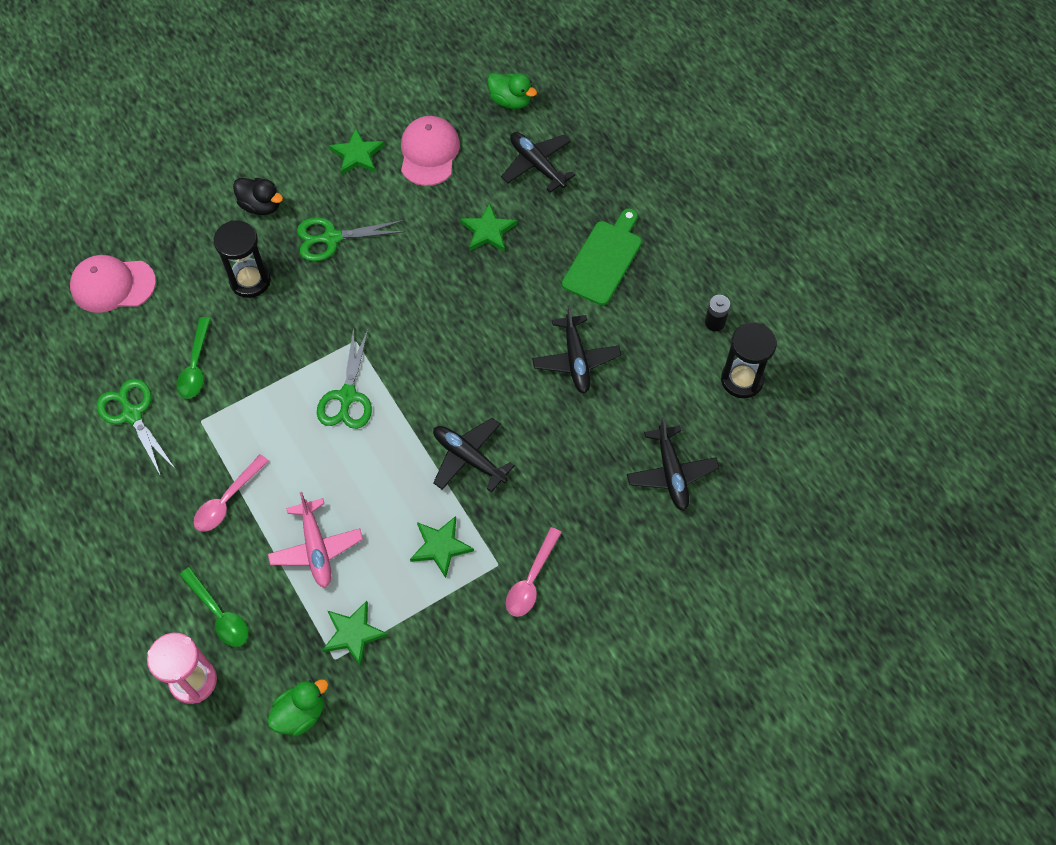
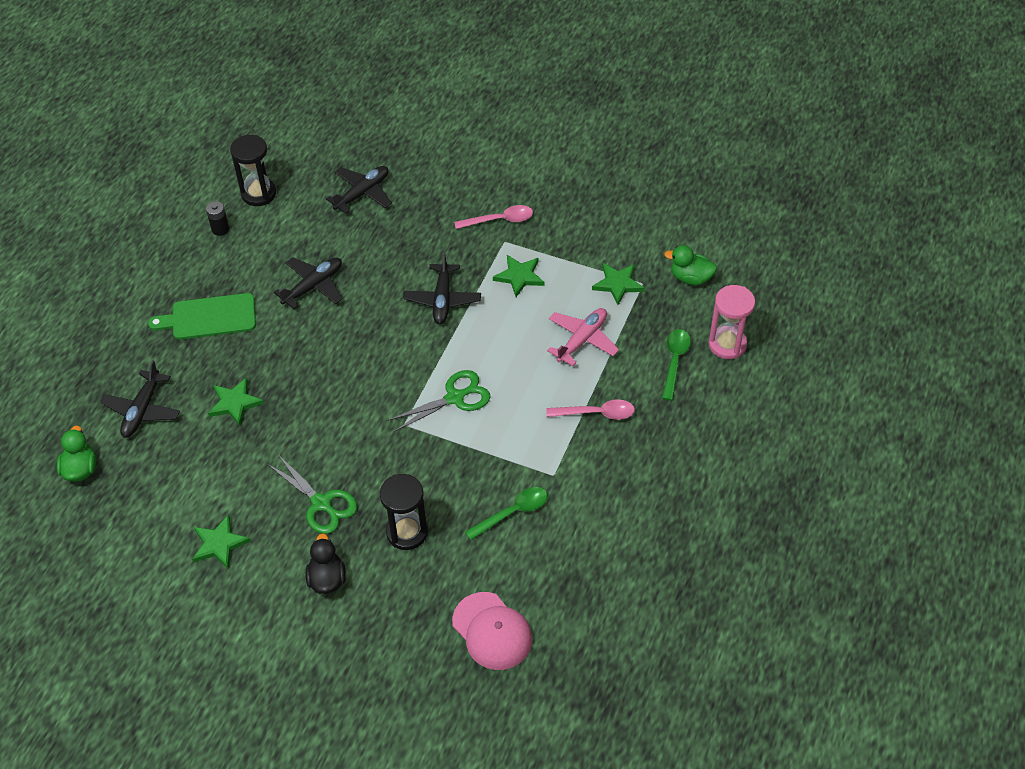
camera: 125 degrees left, 10 degrees down
green scissors [97,379,174,476] -> none
pink cap [401,116,460,186] -> none

